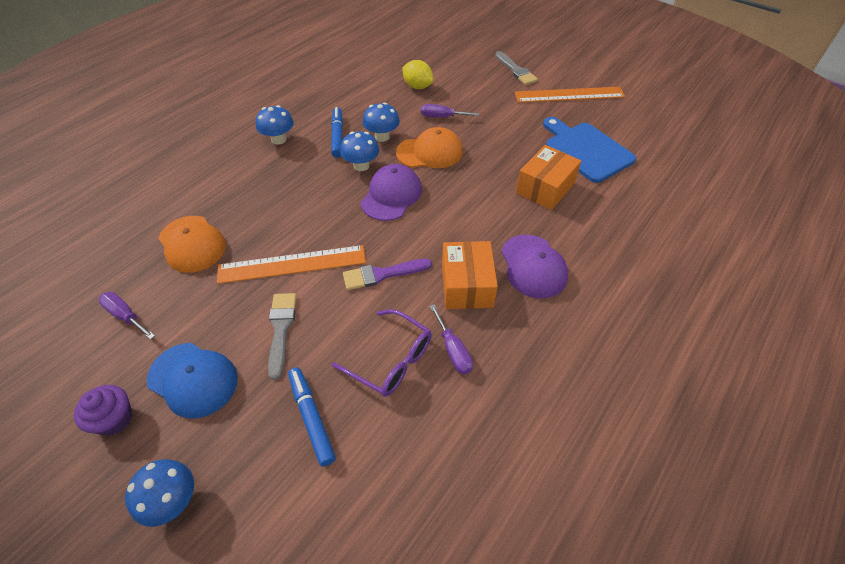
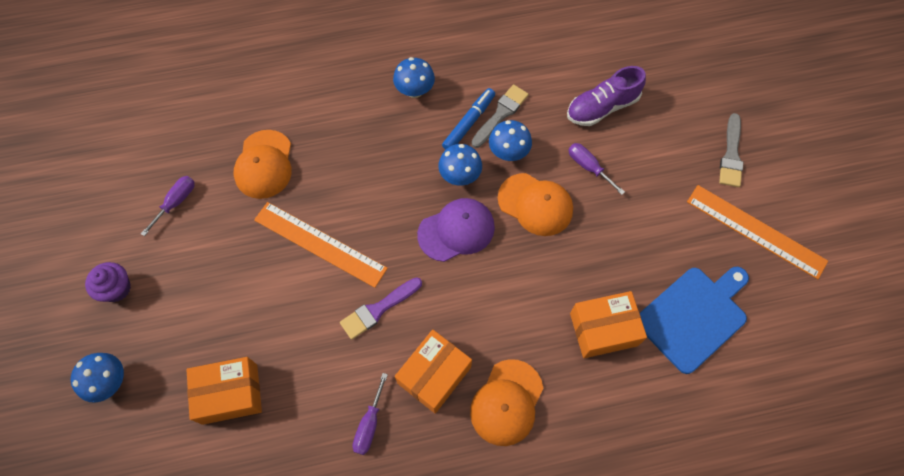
camera: 40 degrees right, 15 degrees up
purple screwdriver [99,292,155,340] -> purple screwdriver turned 45 degrees clockwise [141,176,195,236]
blue cap [147,343,238,419] -> none
grey brush [268,293,296,380] -> grey brush moved to [471,84,529,148]
blue marker [288,367,336,466] -> orange box [187,357,262,425]
purple glasses [331,309,432,397] -> none
purple brush [343,259,432,290] -> purple brush turned 60 degrees counterclockwise [340,277,422,340]
yellow lemon [402,60,433,89] -> purple shoe [567,66,646,126]
purple cap [501,234,568,299] -> orange cap [470,359,544,446]
blue cutting board [543,117,636,183] -> blue cutting board turned 45 degrees clockwise [640,267,749,374]

